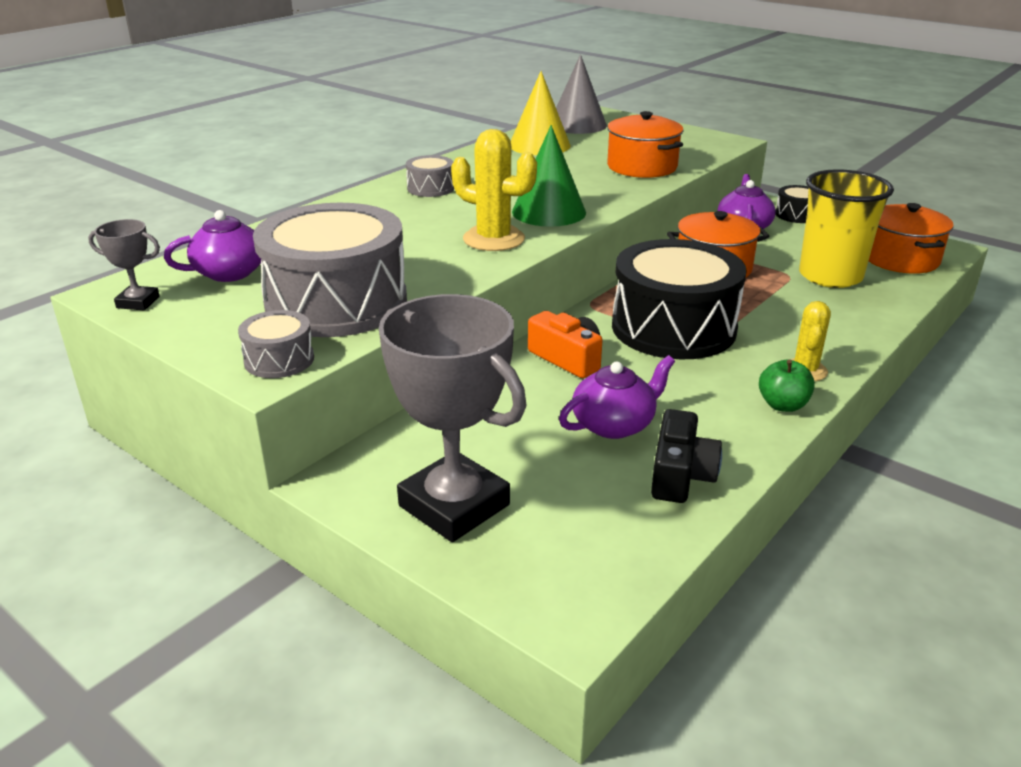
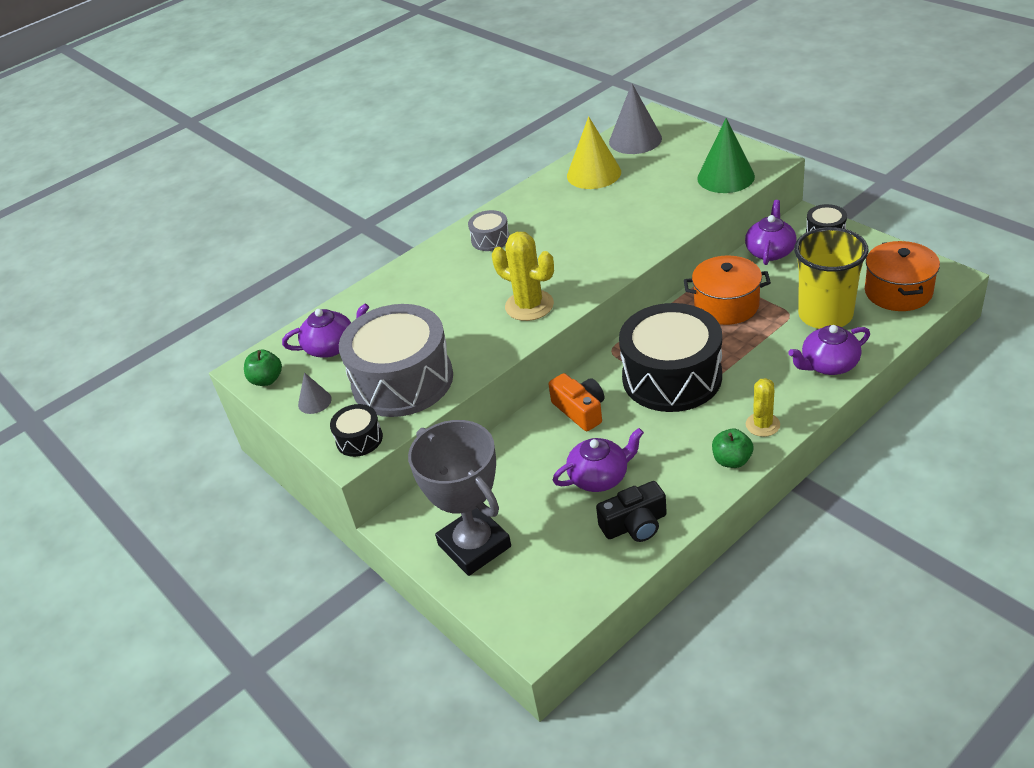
camera: 15 degrees right, 10 degrees up
grey trophy [88,219,160,310] -> green apple [244,349,282,386]
grey drum [238,310,314,378] -> black drum [330,404,383,457]
green cone [512,125,586,227] -> green cone moved to [697,118,755,193]
orange pot [607,111,683,178] -> none
black camera [651,409,722,503] -> black camera turned 45 degrees clockwise [596,481,667,542]
none -> grey cone [298,372,332,414]
none -> purple teapot [788,325,870,375]

